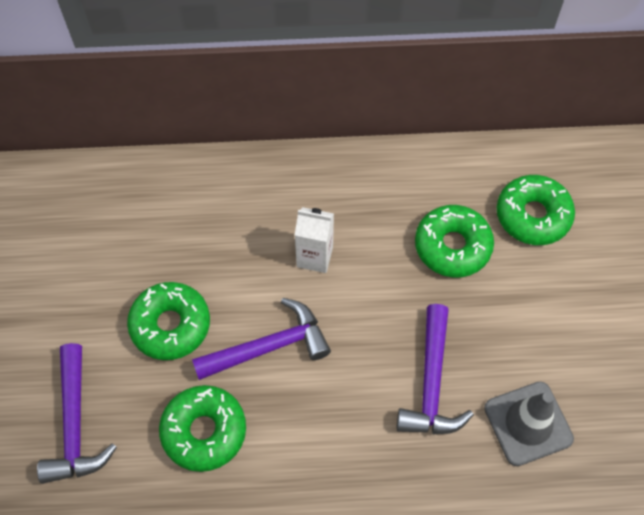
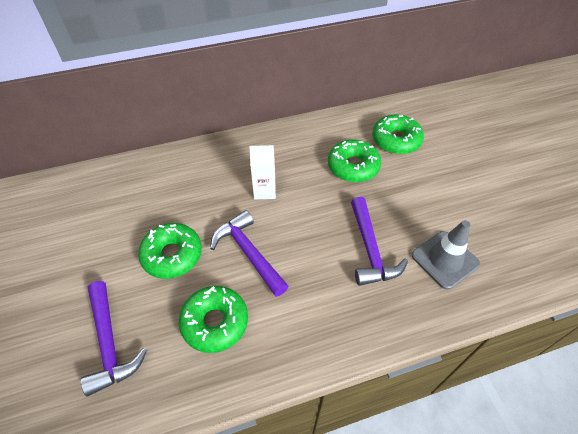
camera: 15 degrees left, 10 degrees down
purple hammer [192,298,331,380] -> purple hammer turned 90 degrees counterclockwise [210,210,289,297]

